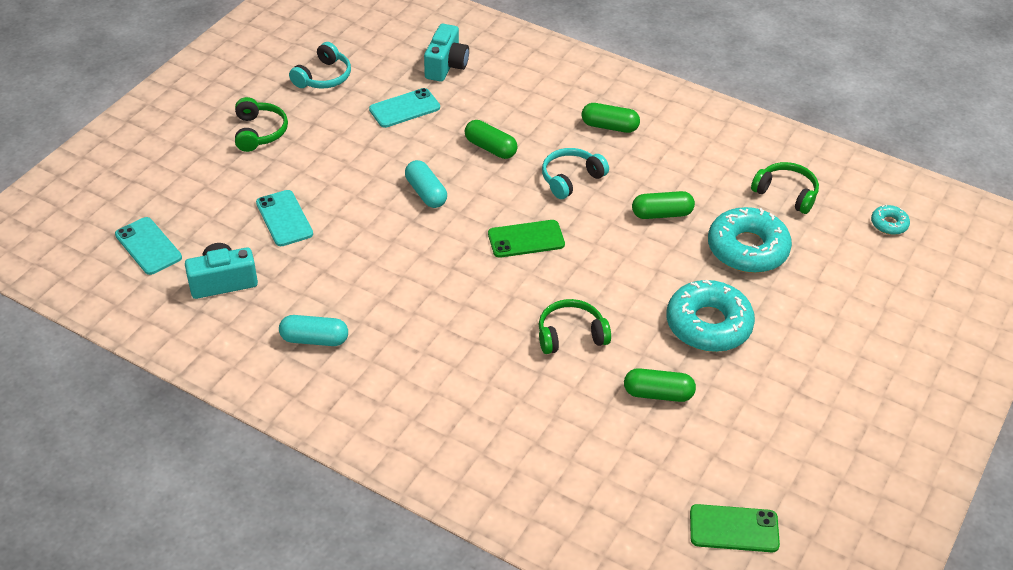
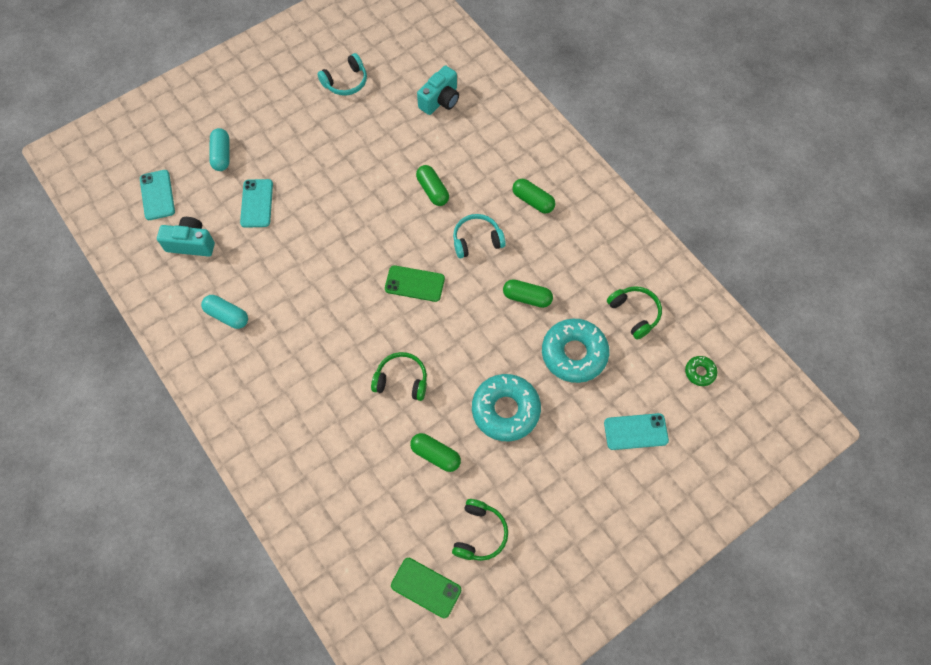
camera: 25 degrees right, 20 degrees up
green headphones [235,97,288,152] -> green headphones moved to [452,499,508,561]
turquoise phone [369,88,440,128] -> turquoise phone moved to [604,413,669,450]
turquoise capsule [405,160,447,208] -> turquoise capsule moved to [209,128,229,171]
turquoise donut [871,205,910,235] -> green donut [685,356,718,386]

